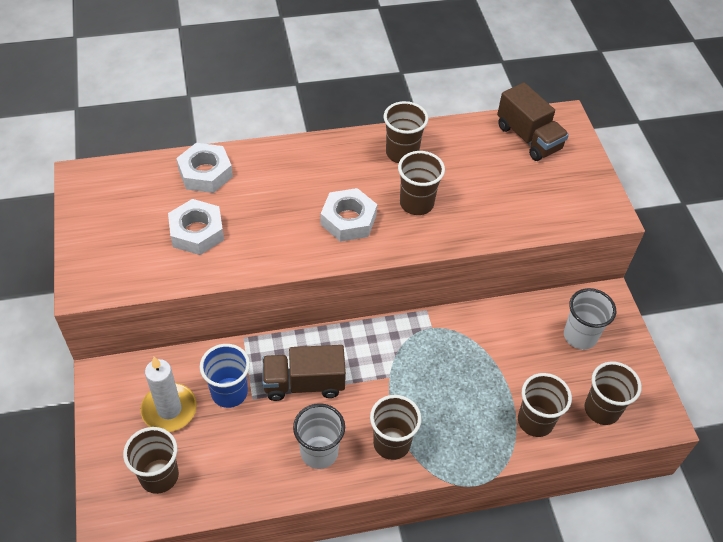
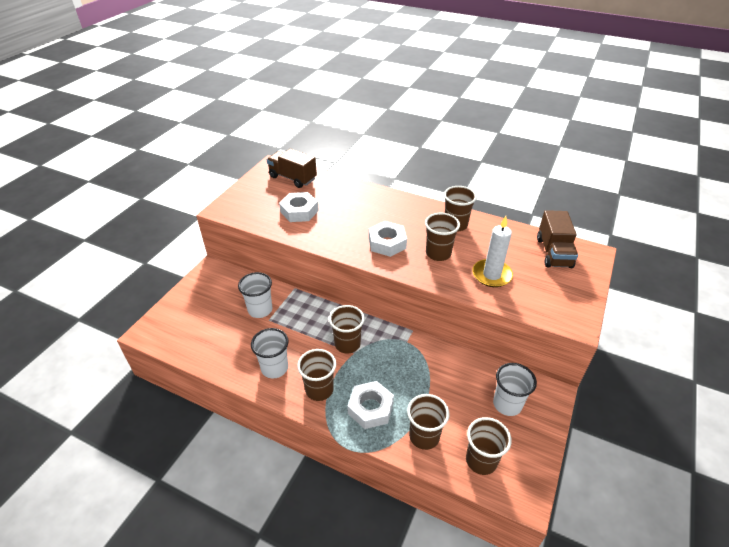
camera: 40 degrees right, 10 degrees down
brown cup [123,427,179,494] -> brown cup moved to [329,305,365,354]
white candle [141,357,197,432] -> white candle moved to [472,216,513,287]
white nut [176,143,233,193] -> white nut moved to [348,381,394,429]
blue cup [200,344,250,408] -> white cup [238,272,272,318]
brown truck [262,345,346,401] -> brown truck moved to [267,149,317,188]

